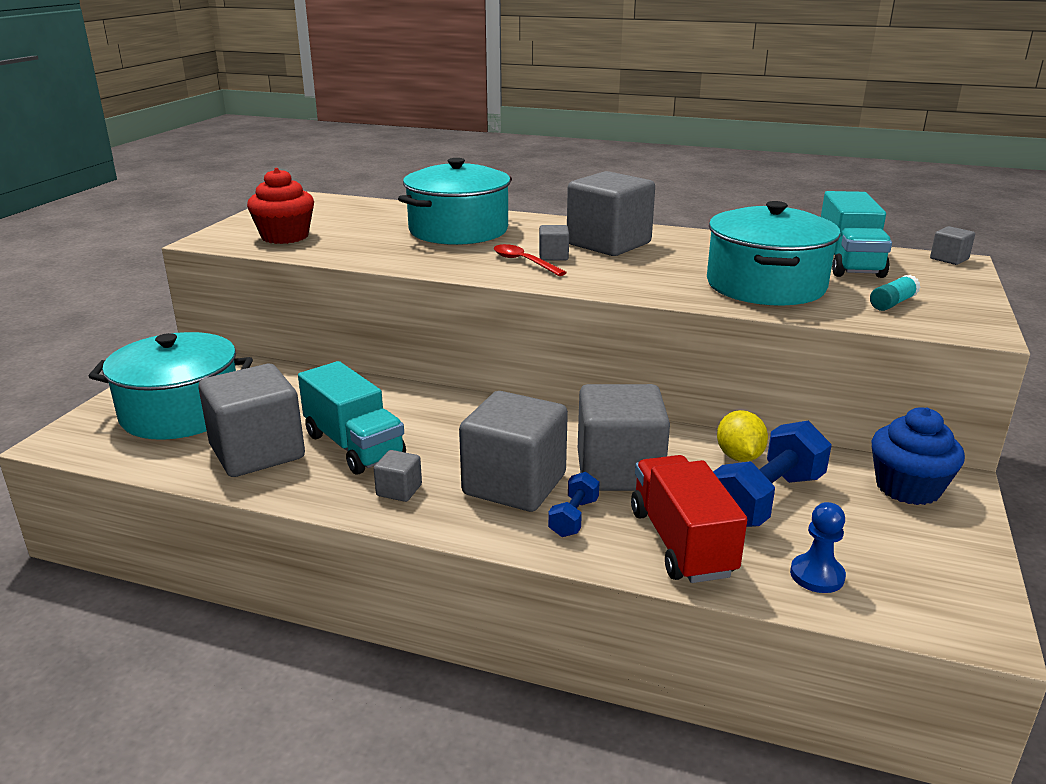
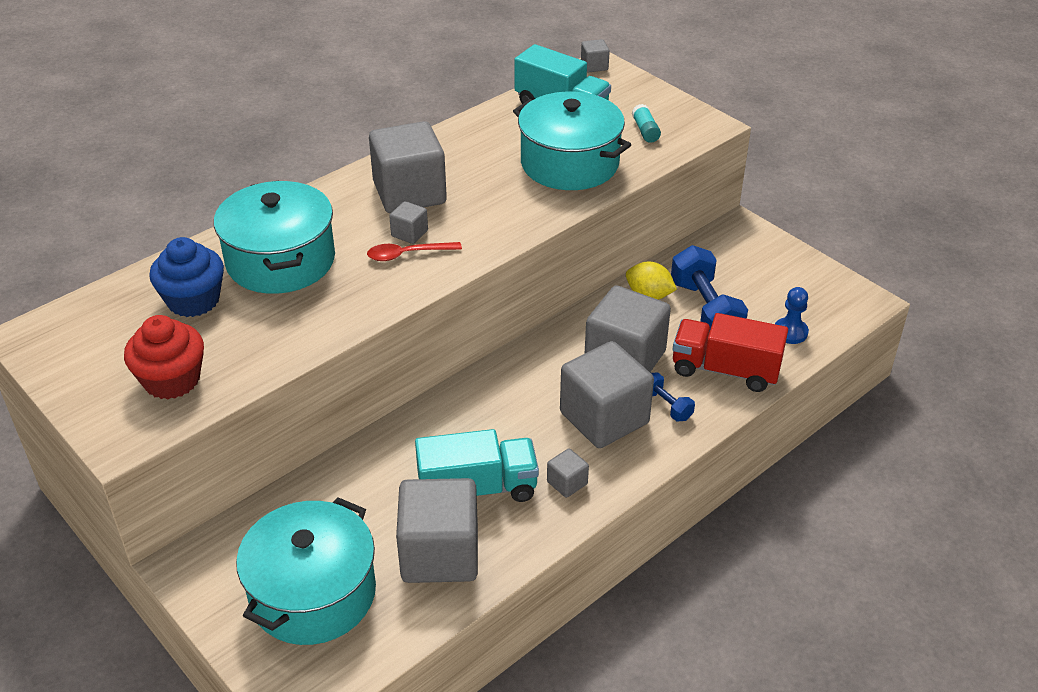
camera: 60 degrees left, 15 degrees up
blue cupcake [871,407,965,505] -> blue cupcake moved to [149,237,224,317]

